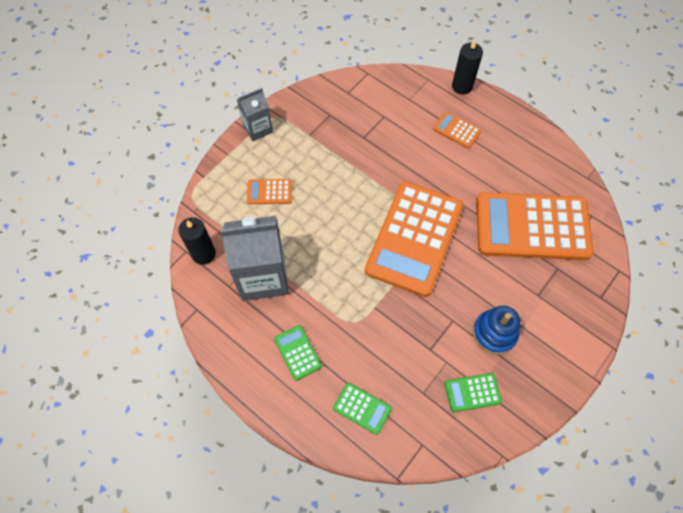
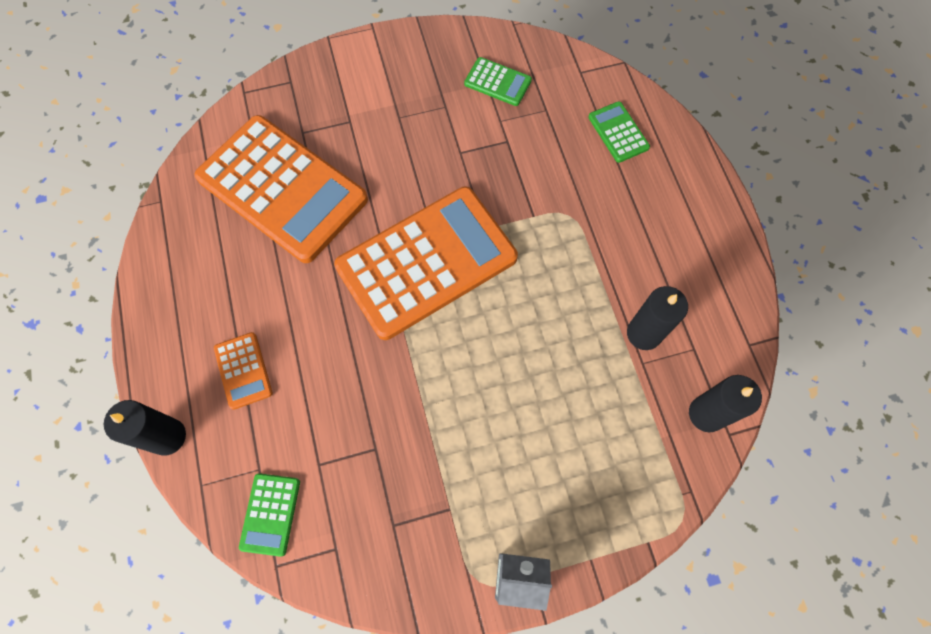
camera: 145 degrees left, 5 degrees up
grey carton [220,216,289,301] -> black candle [627,286,688,350]
orange calculator [247,179,292,204] -> none
green calculator [274,325,322,381] -> green calculator moved to [239,473,300,557]
blue stacking toy [473,306,520,355] -> none

